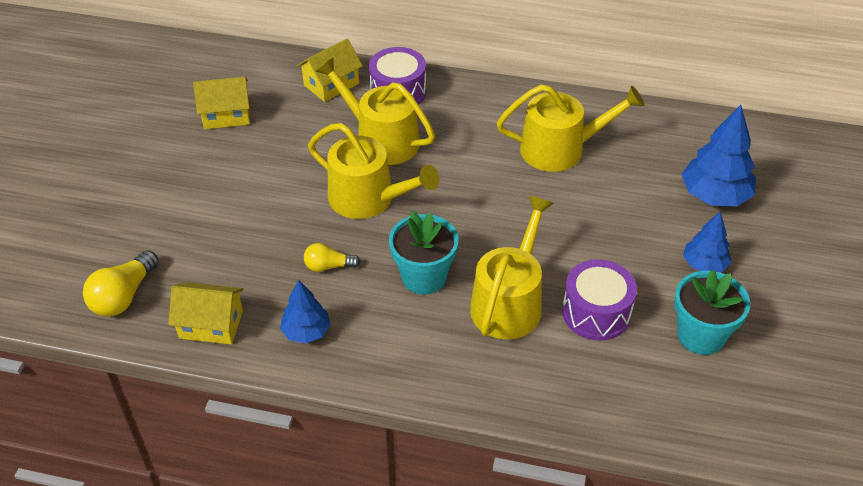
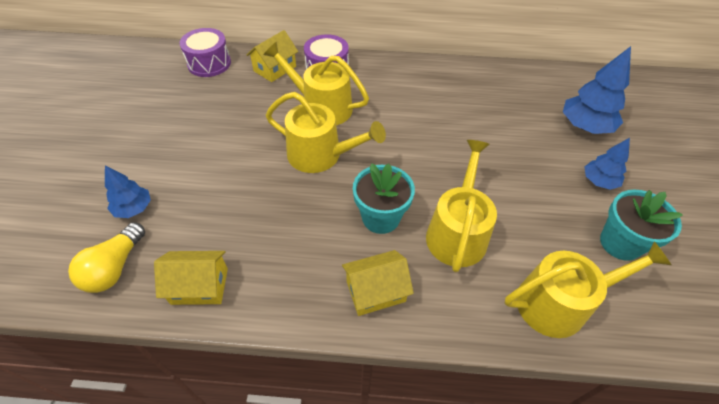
camera: 10 degrees left, 5 degrees up
yellow house [193,76,250,129] -> yellow house moved to [342,250,414,316]
blue tree [280,280,331,343] -> blue tree moved to [105,165,151,218]
yellow light bulb [304,243,360,272] -> none
yellow watering can [497,85,645,172] -> yellow watering can moved to [505,241,671,338]
purple drum [562,259,637,340] -> purple drum moved to [180,28,231,77]

